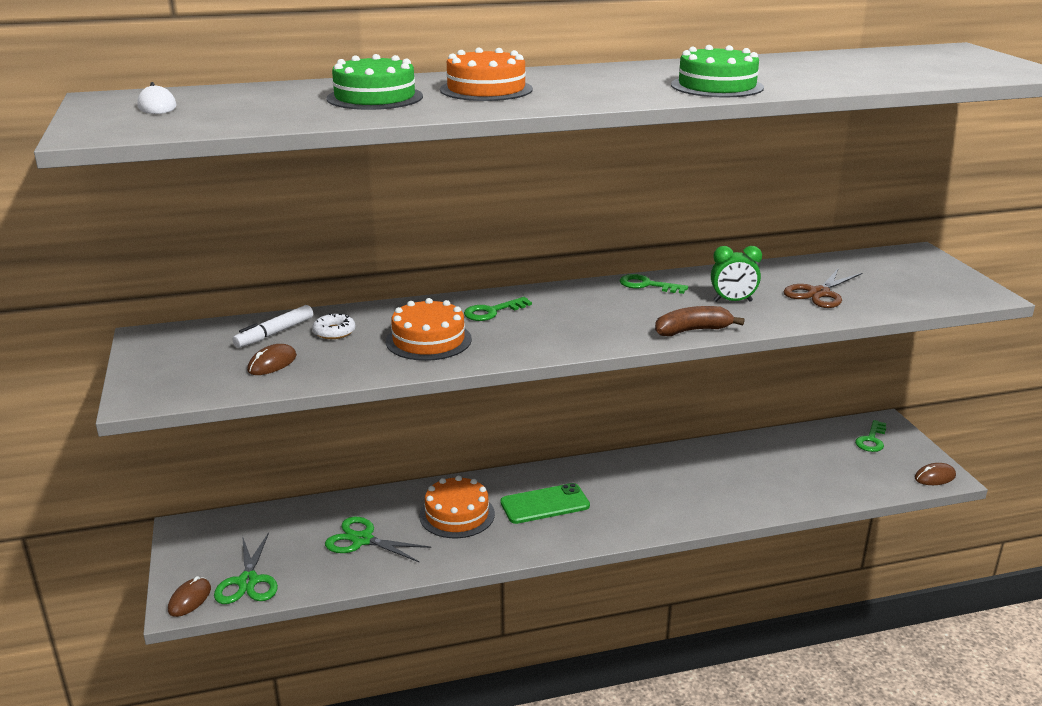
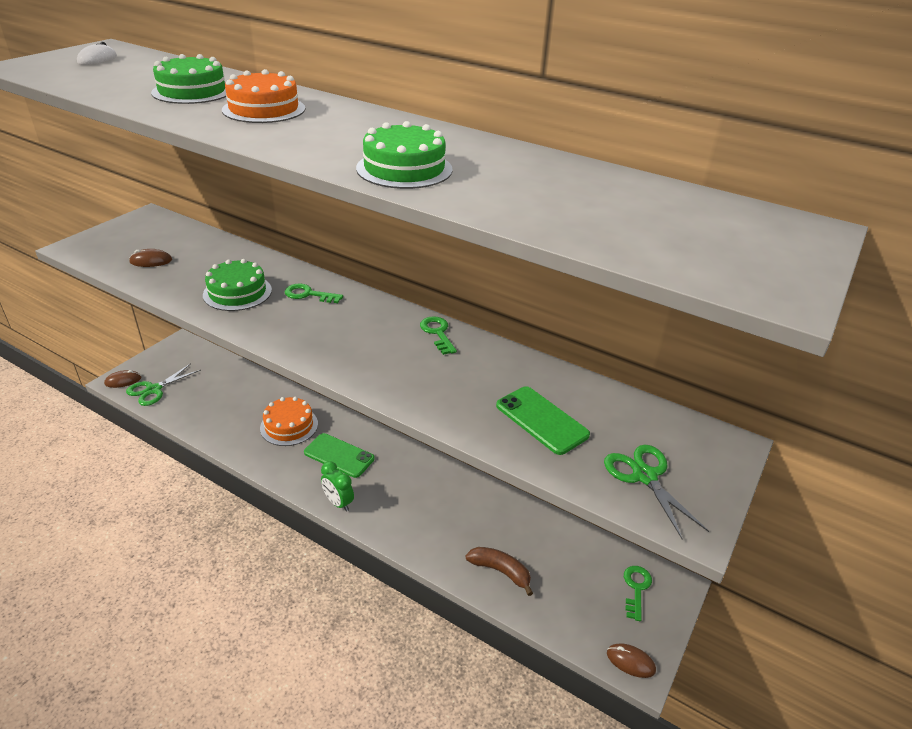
camera: 45 degrees right, 10 degrees up
white marker [233,305,313,348] -> none
white donut [312,313,355,339] -> none
green scissors [325,517,431,562] -> green scissors moved to [604,445,709,539]
orange cake [386,298,472,361] -> green cake [203,259,272,311]
brown banana [655,306,745,336] -> brown banana moved to [466,547,533,596]
green clock [711,246,762,302] -> green clock moved to [321,461,354,512]
brown scissors [783,268,862,308] -> green phone [496,386,590,455]
green key [855,420,886,452] -> green key turned 120 degrees clockwise [624,566,652,621]

